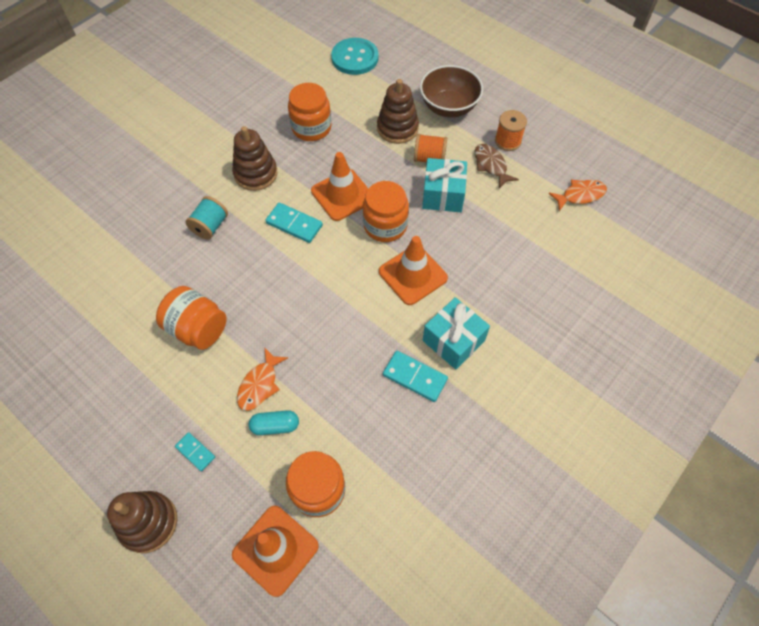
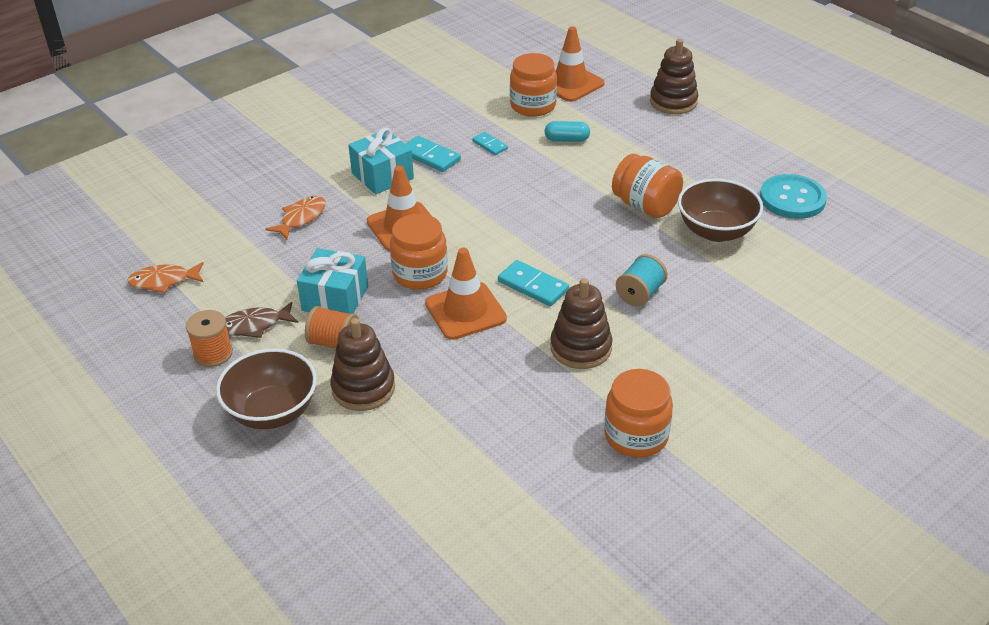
camera: 170 degrees left, 20 degrees down
turquoise domino [175,432,215,471] -> turquoise domino moved to [472,132,508,155]
orange fish [237,347,288,411] -> orange fish moved to [265,196,326,239]
orange jar [288,83,332,141] -> orange jar moved to [604,369,673,458]
turquoise button [331,38,379,75] -> turquoise button moved to [760,174,827,219]
brown fish [475,144,519,188] -> brown fish turned 90 degrees clockwise [225,302,298,338]
none -> brown bowl [678,179,763,242]

